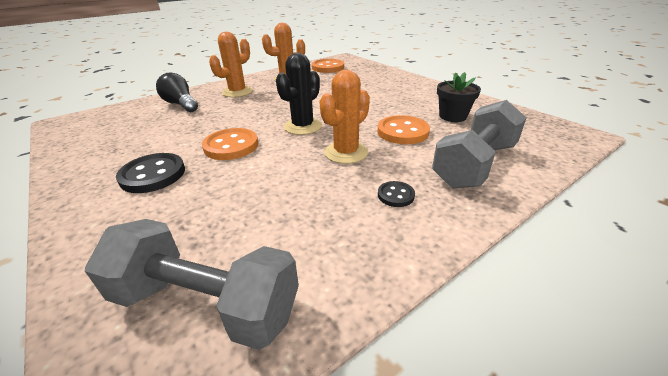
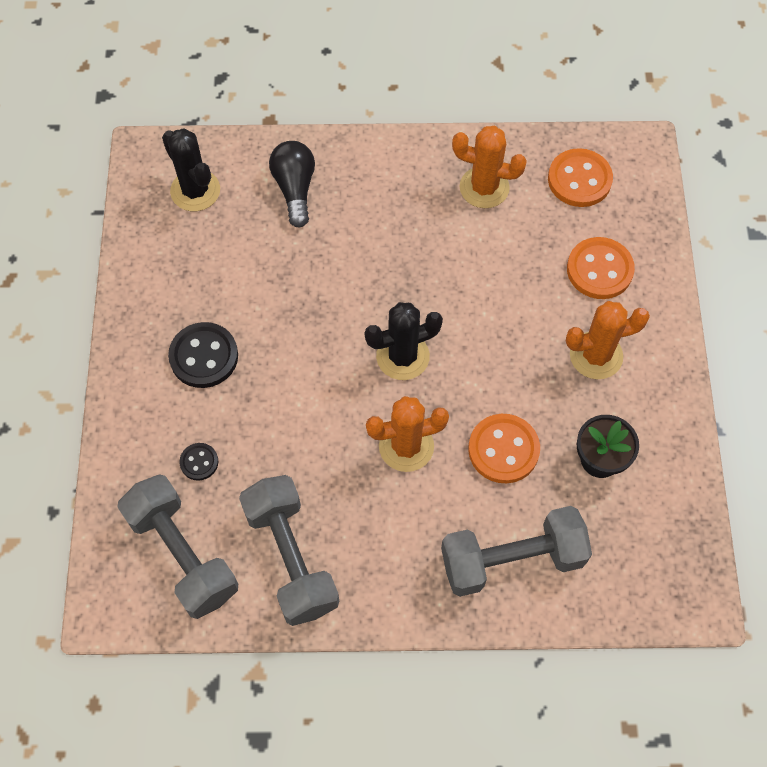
camera: 35 degrees right, 30 degrees up
orange button [202,128,258,160] -> orange button moved to [567,237,635,299]
orange cactus [209,32,253,97] -> orange cactus moved to [566,301,650,379]
black button [378,181,415,207] -> black button moved to [179,443,218,481]
none -> black cactus [162,128,220,211]
none -> grey dumbbell [239,475,339,626]

